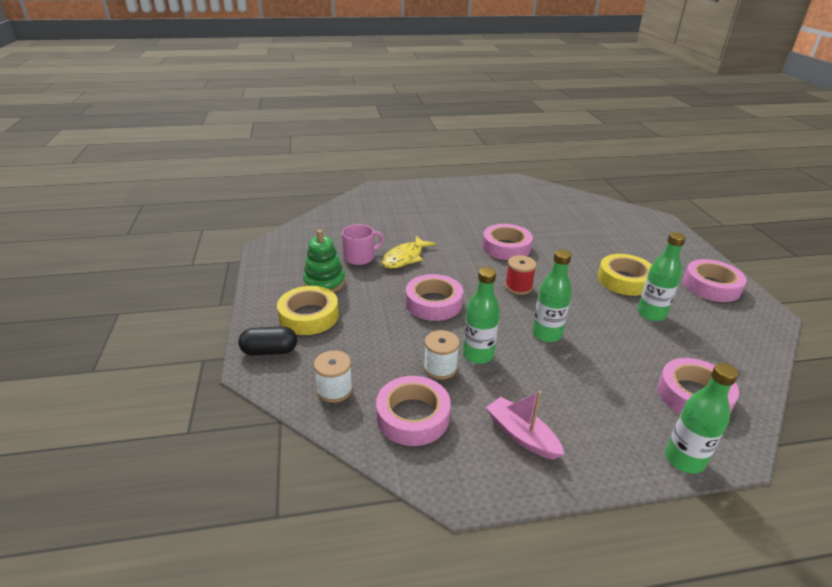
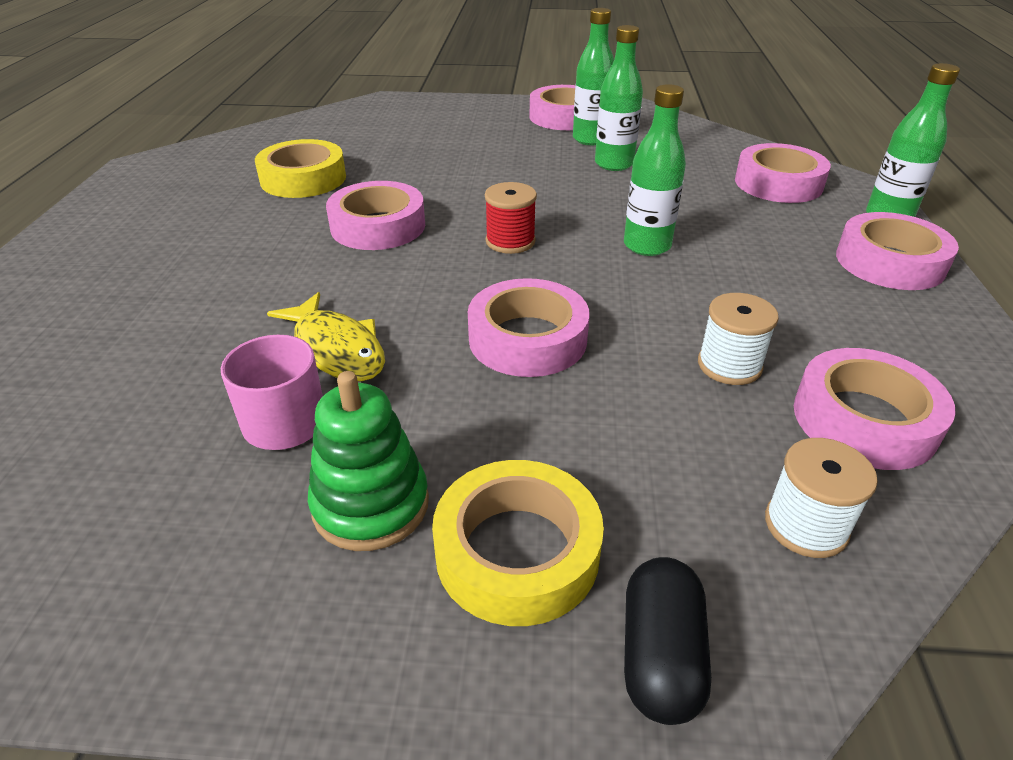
camera: 75 degrees left, 5 degrees up
green bottle [463,267,500,364] -> green bottle moved to [573,8,614,145]
pink boat [486,391,564,460] -> none
yellow tape [598,254,652,296] -> yellow tape moved to [255,139,346,198]
none -> pink tape [836,212,959,290]

